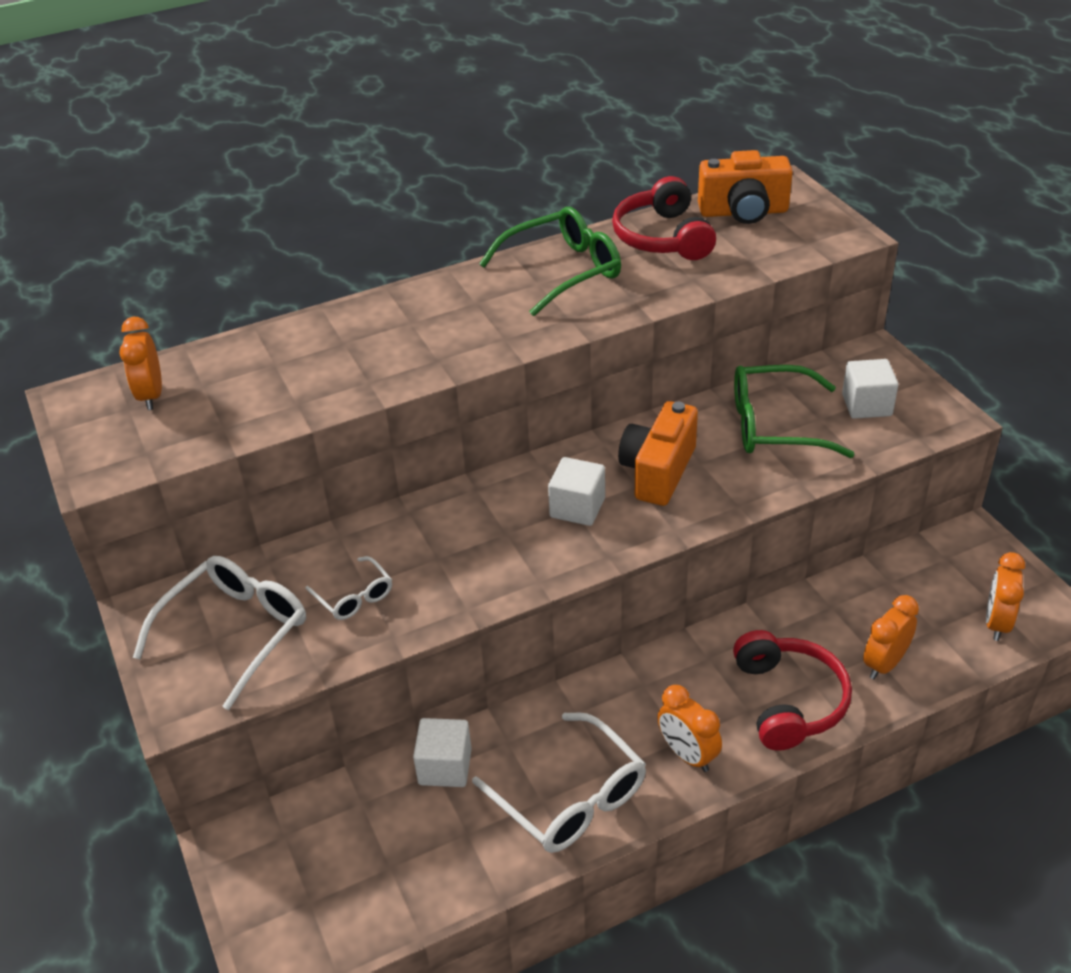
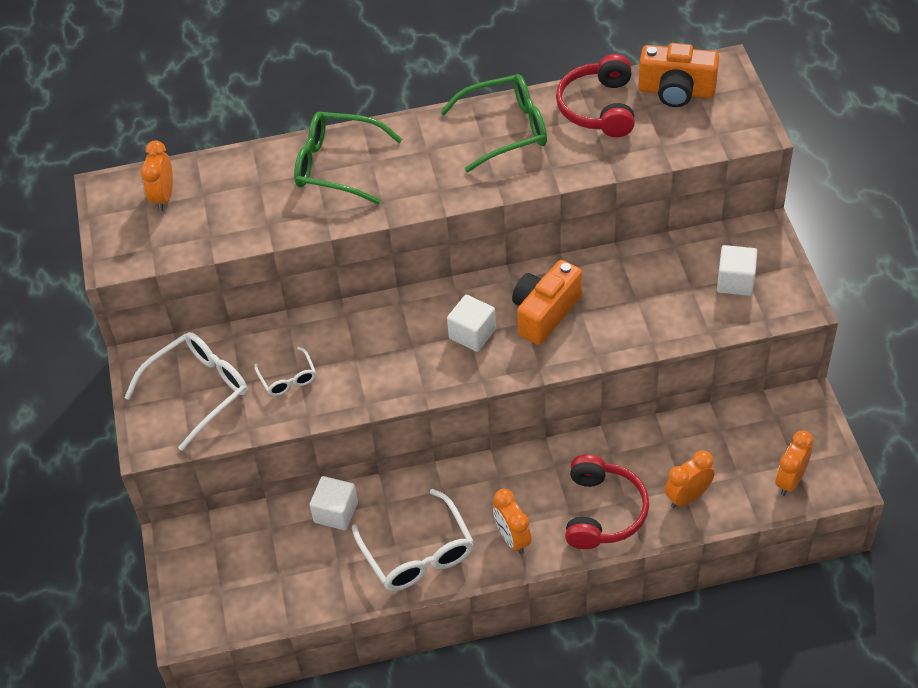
camera: 15 degrees right, 10 degrees up
green glasses [734,365,855,458] -> green glasses moved to [294,111,402,204]

